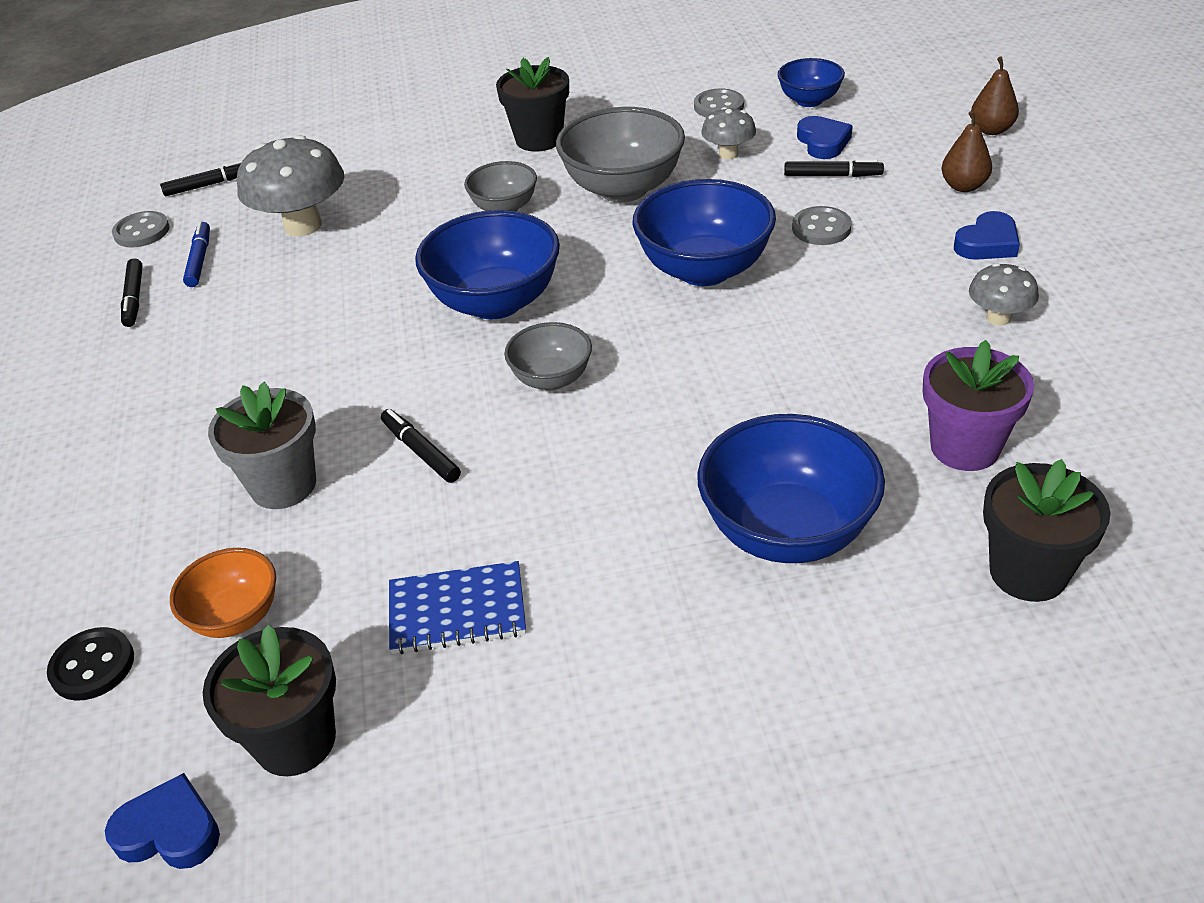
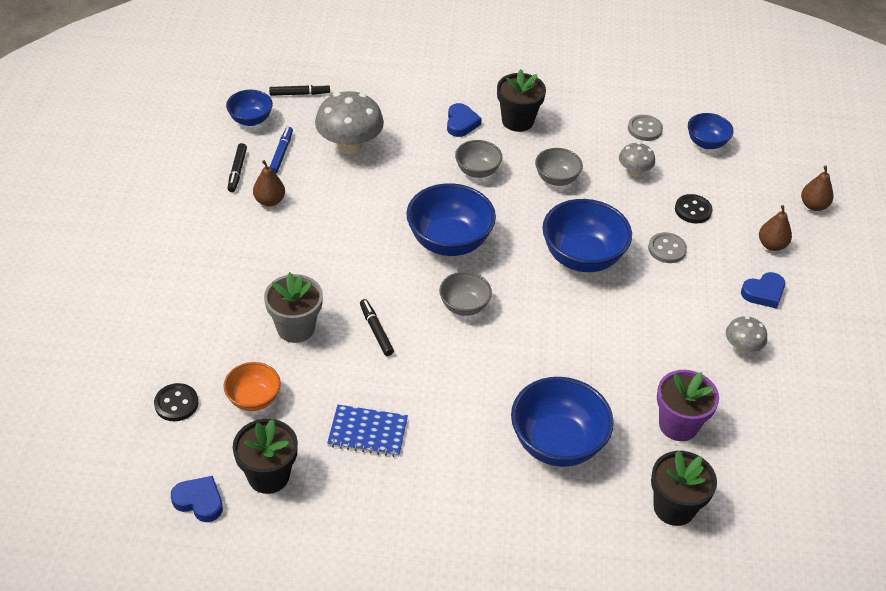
camera: 10 degrees right, 5 degrees up
grey button [112,211,170,248] -> blue bowl [226,90,273,126]
grey bowl [556,107,685,202] -> grey bowl [535,148,583,186], size x0.57
black marker [784,159,884,177] -> black button [675,194,713,223]
blue heart [797,116,853,159] -> blue heart moved to [447,103,482,137]
none -> brown pear [253,160,285,206]

